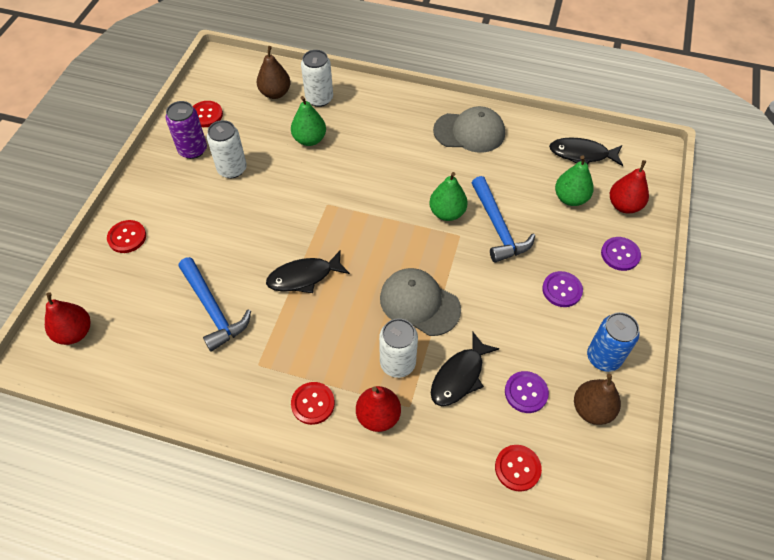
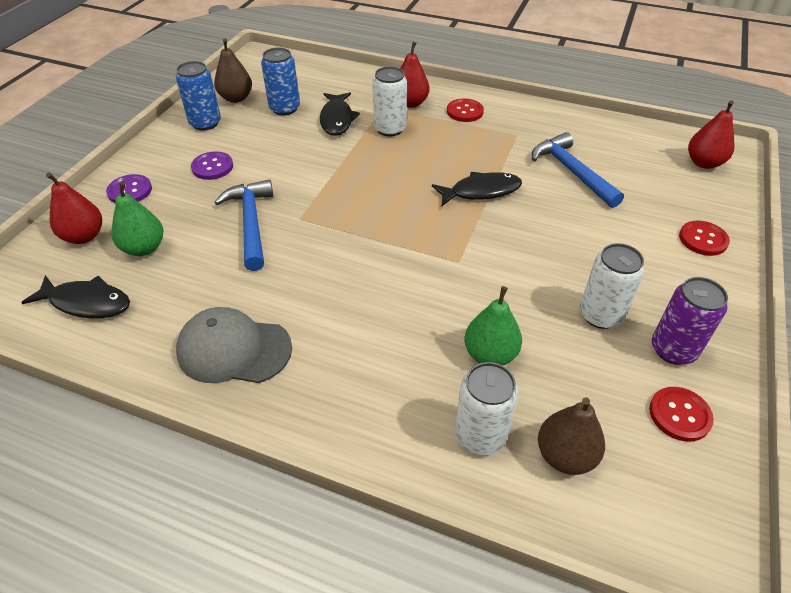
camera: 175 degrees left, 10 degrees down
grey cap [380,268,461,336] -> none
green pear [429,172,468,221] -> none
black fish [431,332,499,406] -> black fish turned 135 degrees clockwise [320,92,360,136]
red button [495,445,542,492] -> none
purple button [505,371,549,413] -> blue can [261,48,300,115]

